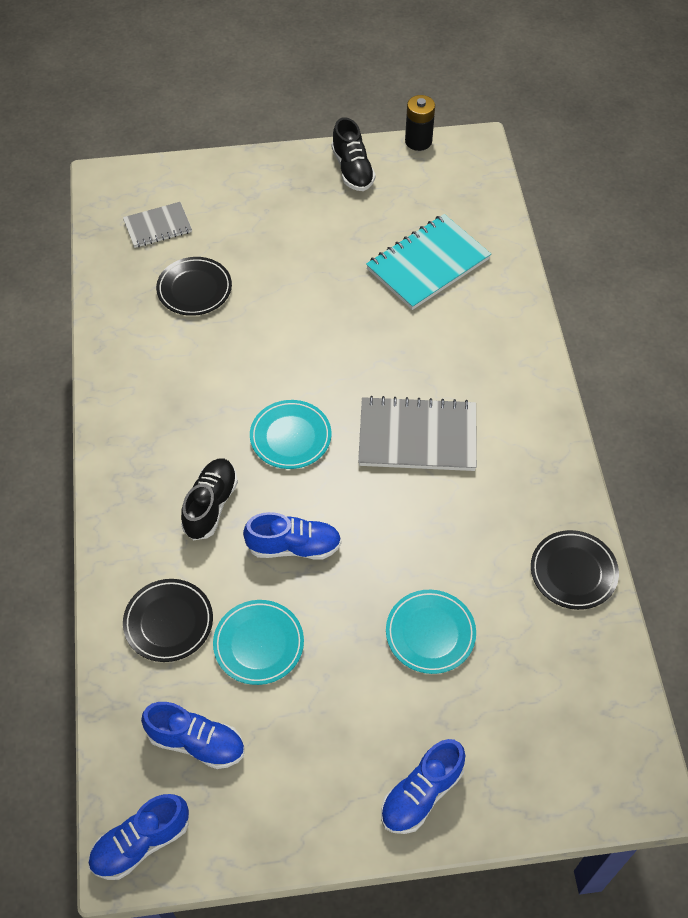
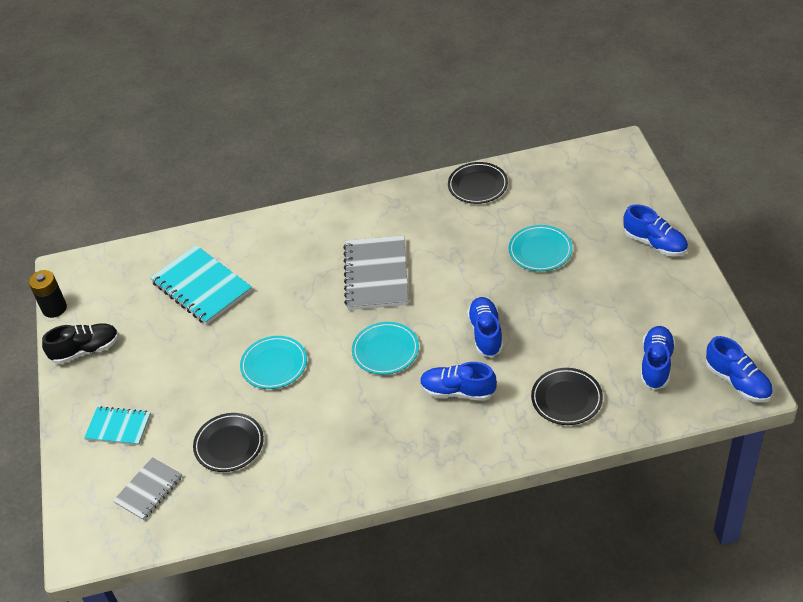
camera: 90 degrees left, 10 degrees down
grey notebook [123,202,192,248] -> grey notebook turned 60 degrees clockwise [113,457,182,520]
black shoe [181,458,238,540] -> blue shoe [420,362,497,401]
turquoise plate [213,600,304,685] -> turquoise plate moved to [240,336,307,389]
none -> turquoise notebook [84,406,151,445]

